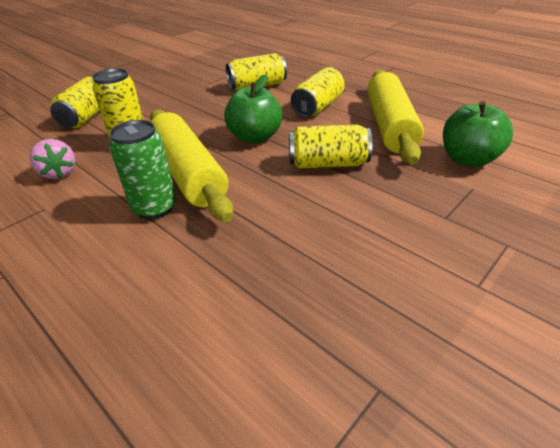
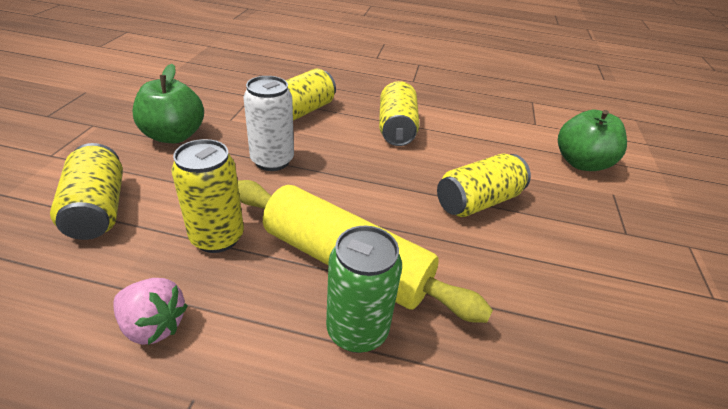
camera: 35 degrees left, 0 degrees up
green apple [224,74,282,144] -> green apple moved to [132,64,204,143]
yellow rolling pin [367,70,424,165] -> none
none -> white can [243,76,294,171]

